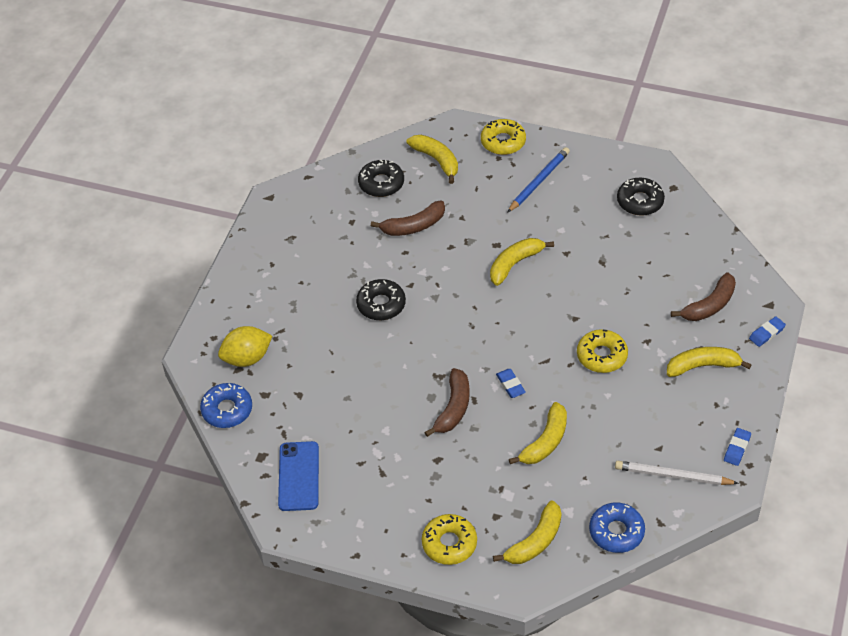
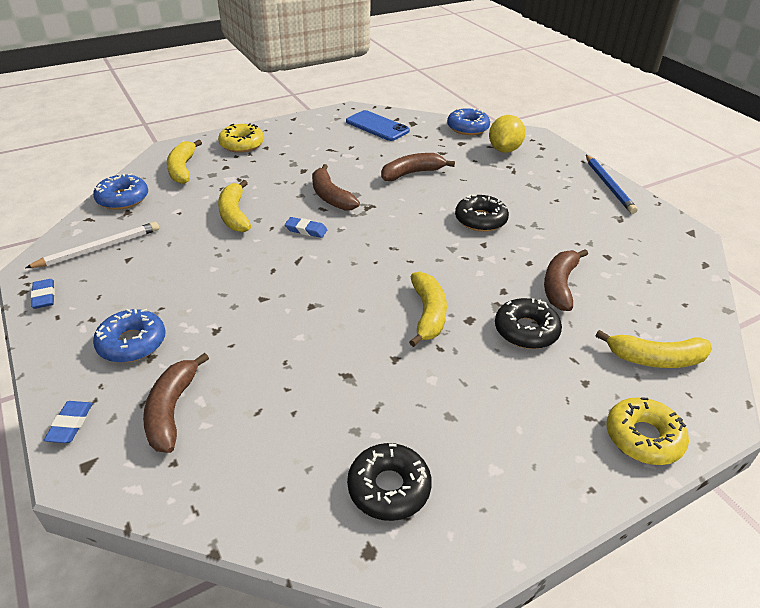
camera: 130 degrees right, 10 degrees down
black donut [358,159,404,197] -> black donut moved to [495,298,562,349]
blue pencil [507,147,570,213] -> blue pencil moved to [586,155,638,214]
yellow donut [577,329,628,373] -> none
yellow banana [667,347,752,377] -> blue donut [93,309,165,363]
none -> brown banana [381,153,455,181]

